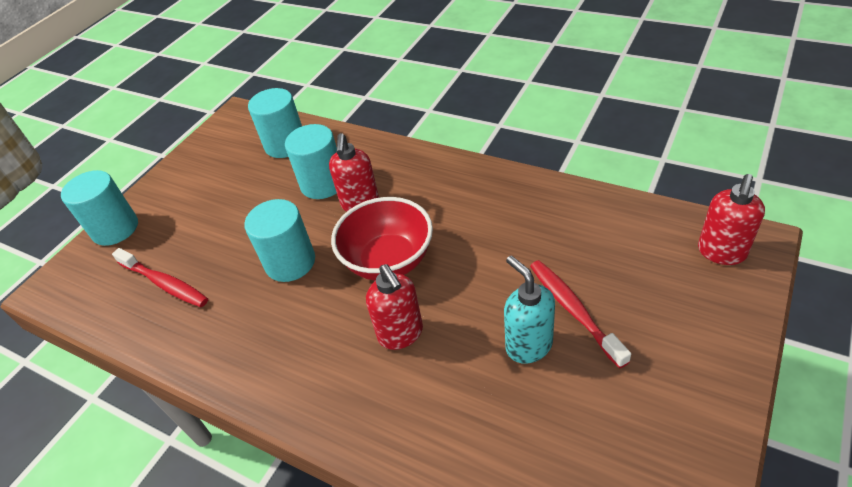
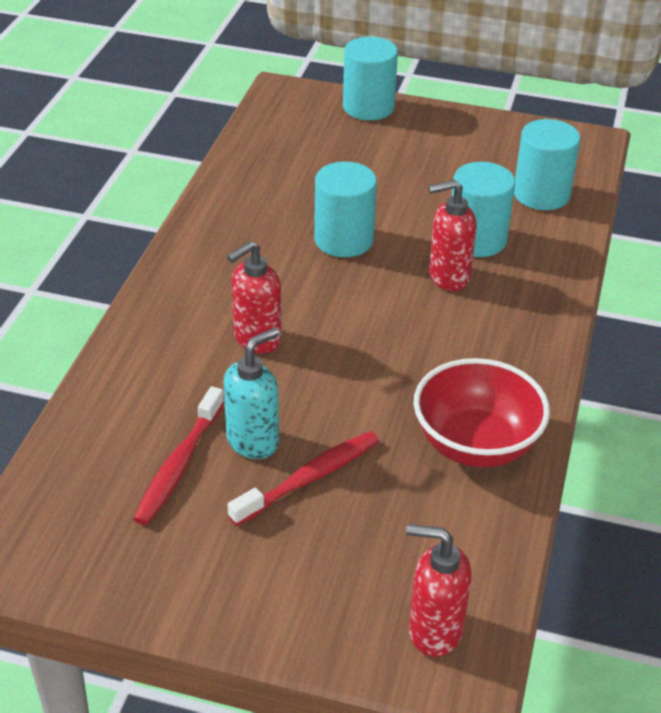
camera: 70 degrees right, 5 degrees down
red toothbrush [112,248,208,307] -> red toothbrush moved to [133,386,224,525]
red bowl [331,197,433,281] -> red bowl moved to [414,358,550,468]

